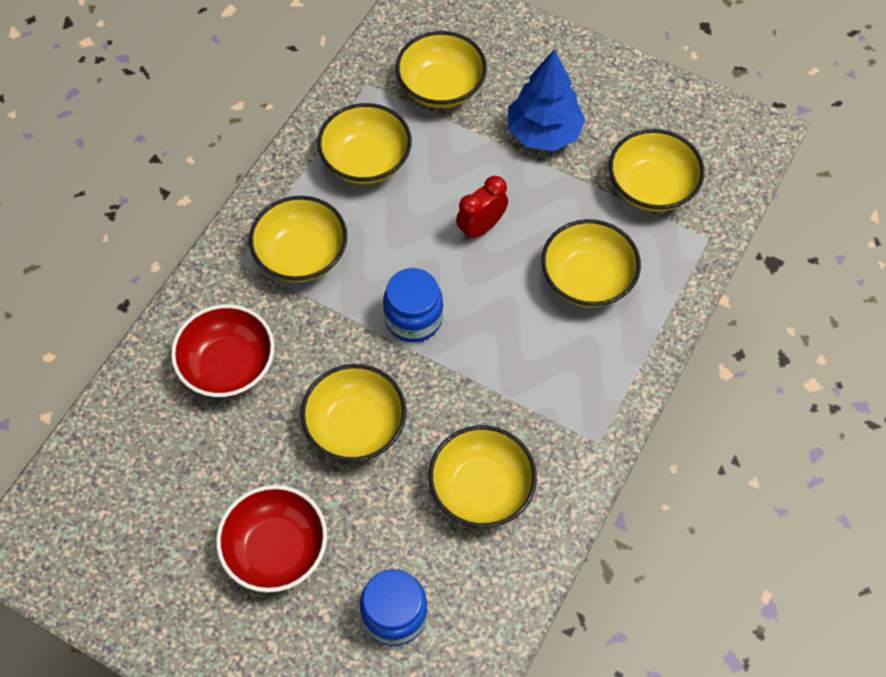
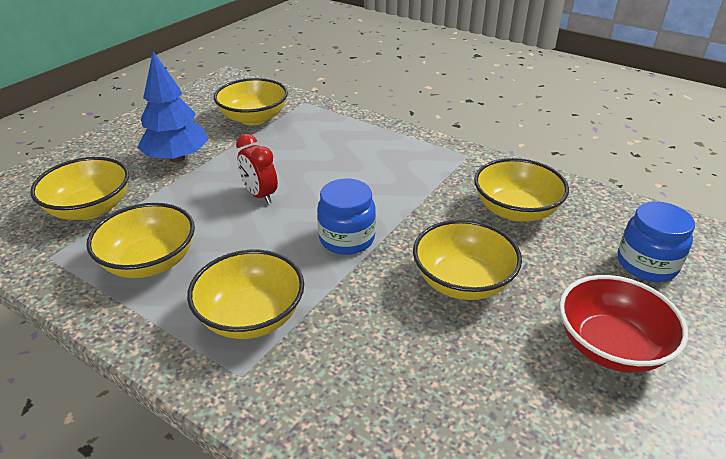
camera: 85 degrees left, 25 degrees down
red bowl [171,304,275,398] -> none
yellow bowl [541,219,641,308] -> none

